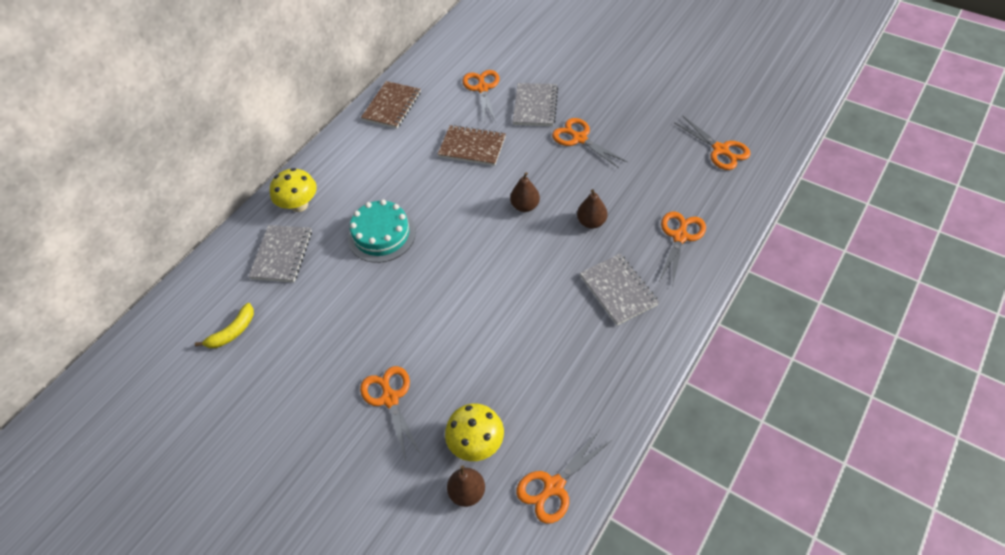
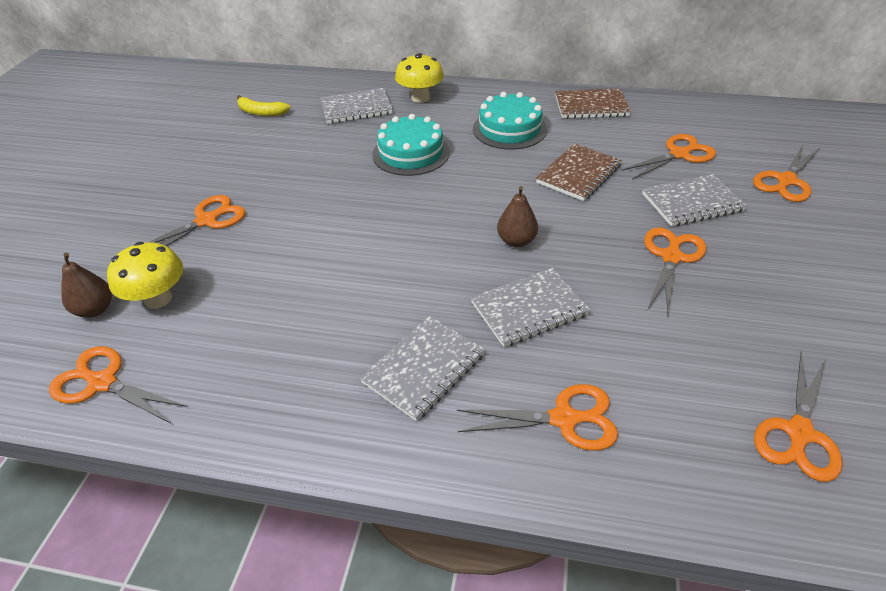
camera: 65 degrees right, 10 degrees down
brown notebook [438,125,506,166] -> brown notebook turned 45 degrees clockwise [536,143,622,201]
brown pear [577,189,607,229] -> grey notebook [471,268,590,347]
none -> turquoise cake [473,92,547,150]
none -> orange scissors [753,145,820,202]

